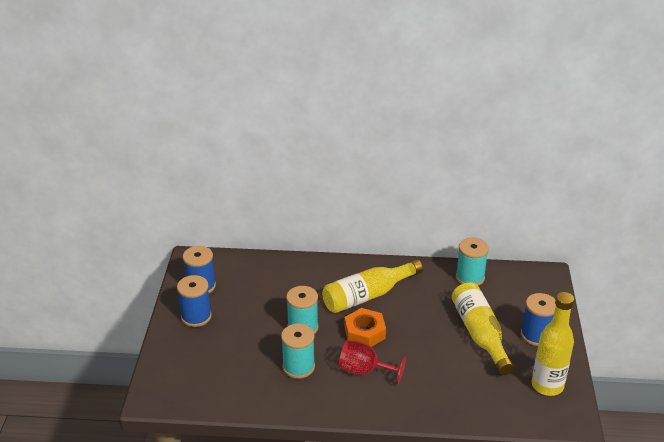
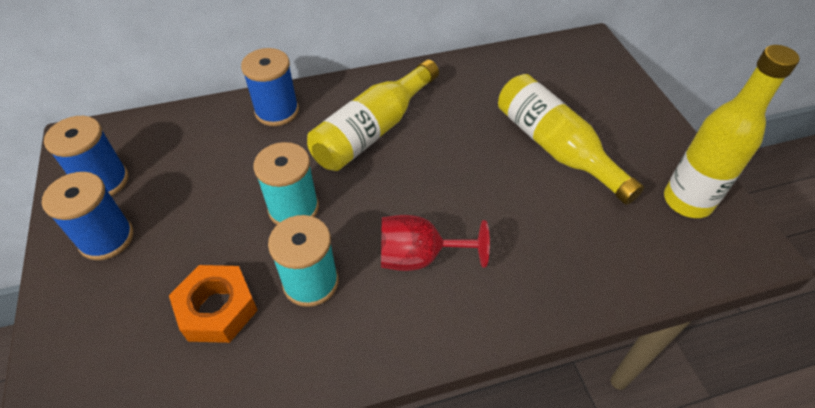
camera: 20 degrees left, 15 degrees up
orange nut [344,308,386,347] -> orange nut moved to [169,265,258,343]
turquoise spool [456,238,489,286] -> none
blue spool [521,293,556,346] -> blue spool moved to [241,48,299,126]

